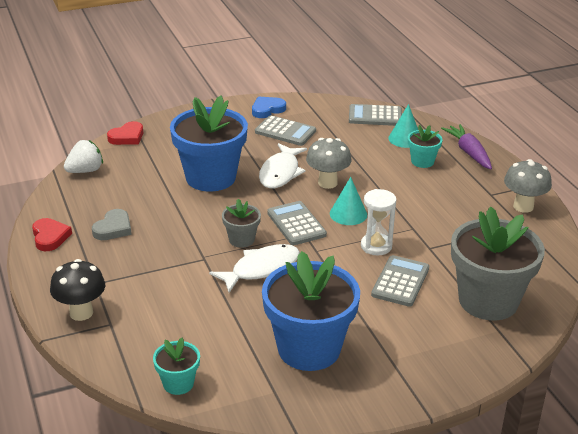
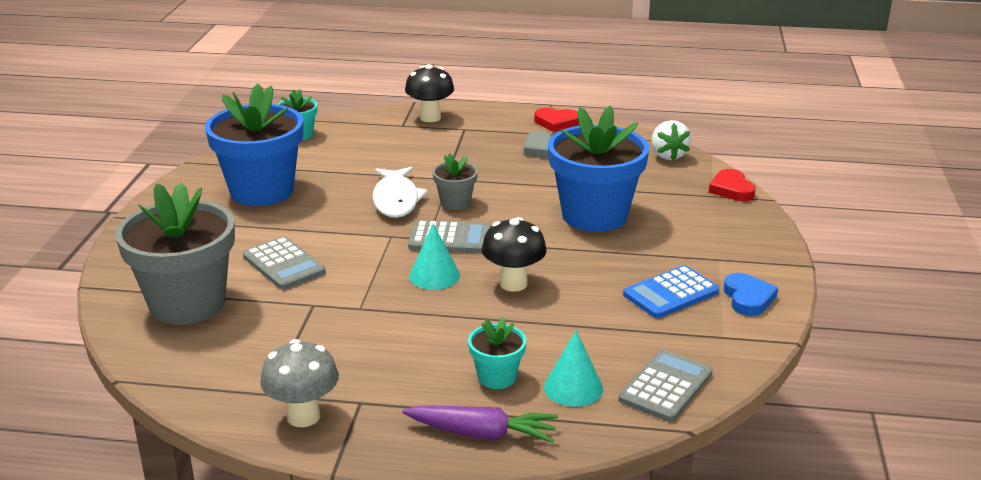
camera: 120 degrees right, 5 degrees down
grey calculator [255,115,316,146] -> blue calculator [623,265,719,318]
white fish [259,143,307,188] -> none
grey mushroom [306,138,352,189] -> black mushroom [482,217,547,292]
white hourglass [361,189,396,256] -> none

